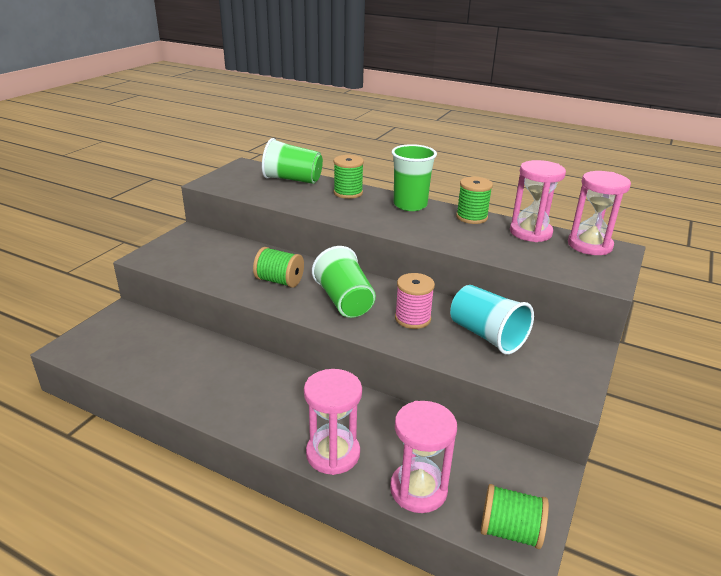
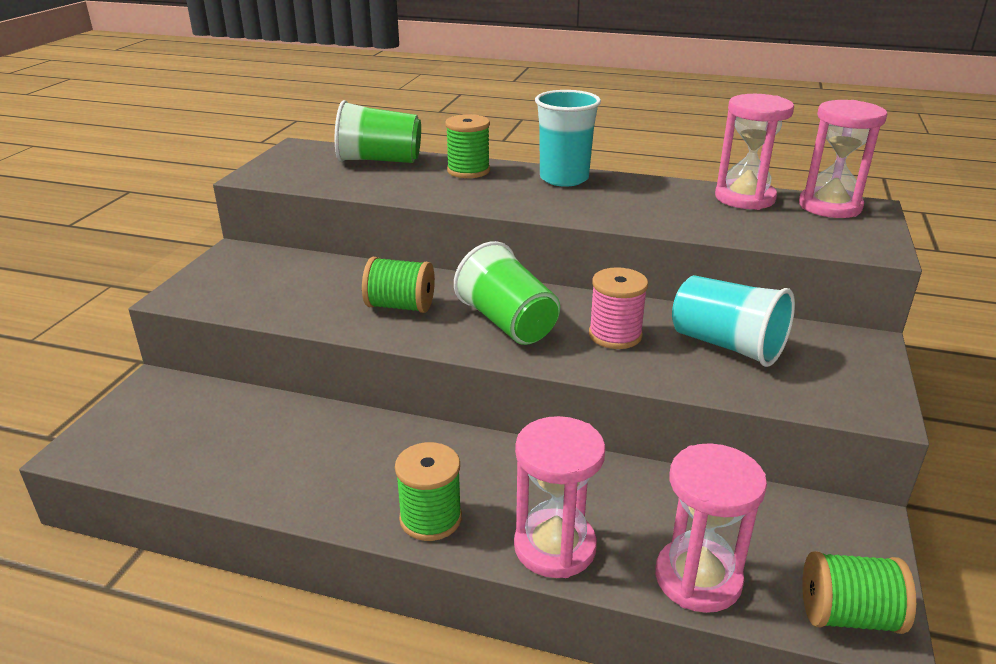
camera: 10 degrees left, 0 degrees up
green cup [392,144,437,211] -> turquoise cup [535,90,601,187]
green spool [456,177,493,224] -> green spool moved to [395,442,462,541]

